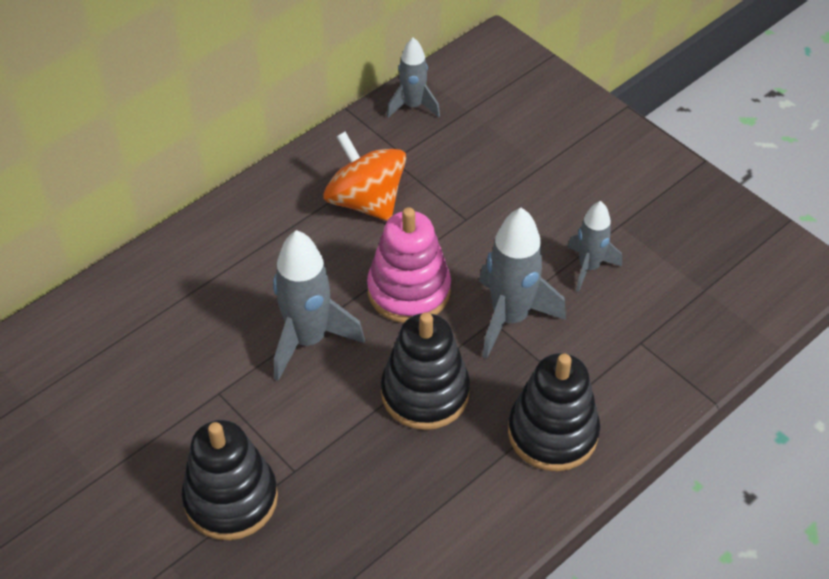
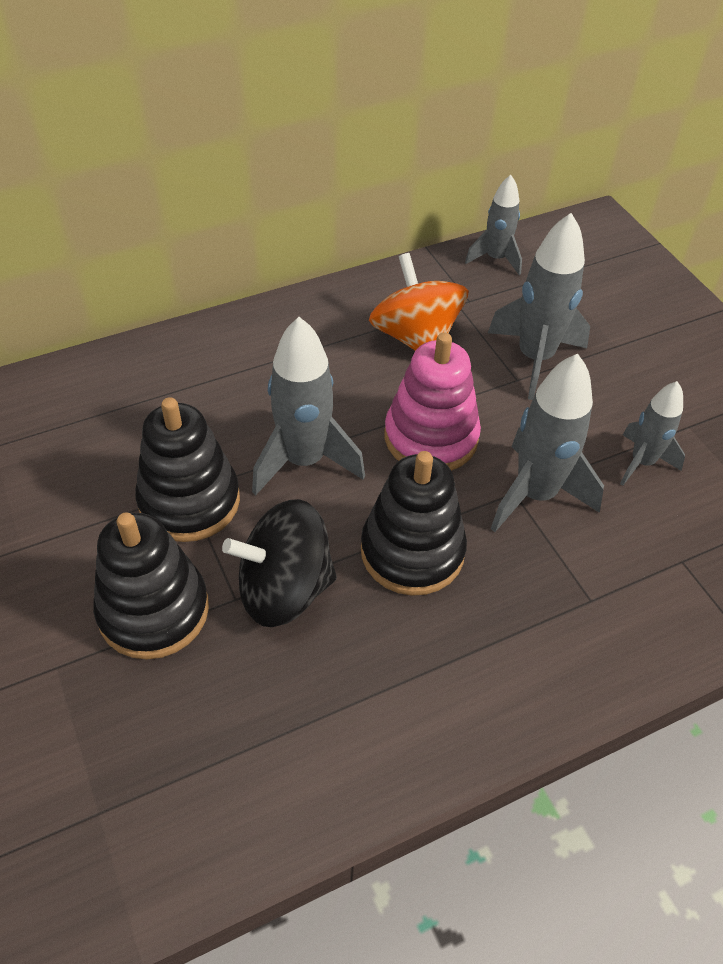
camera: 15 degrees right, 0 degrees up
black stacking toy [508,353,600,471] -> black stacking toy moved to [135,397,240,542]
none -> black spinning top [222,499,337,627]
none -> grey rocket [488,213,590,400]

